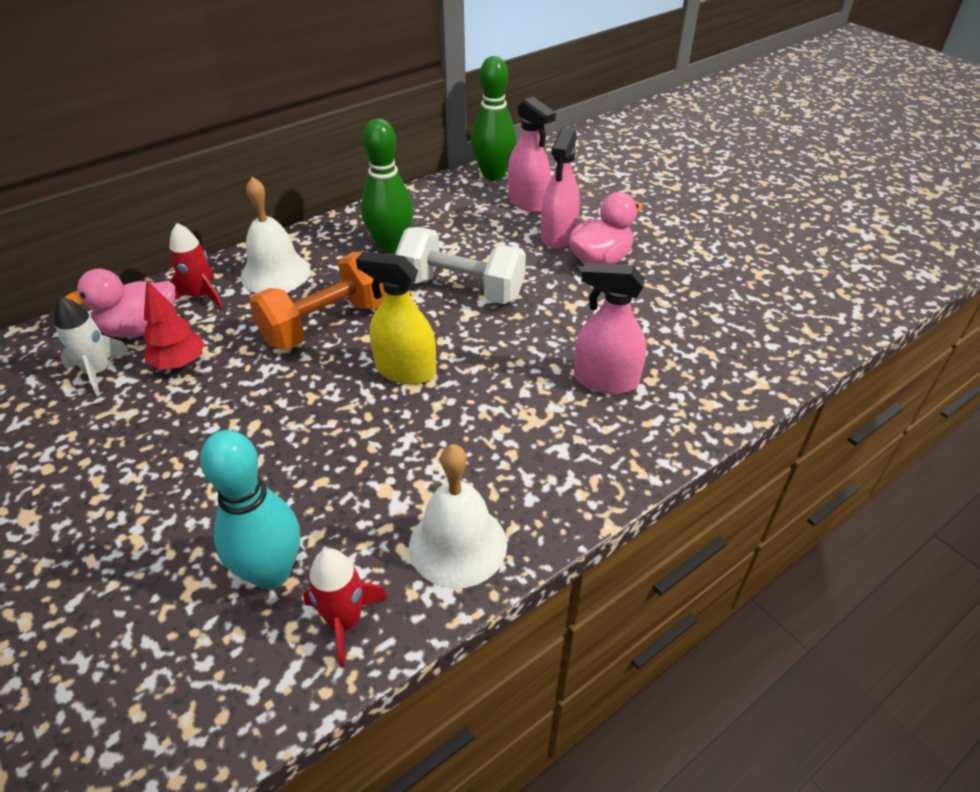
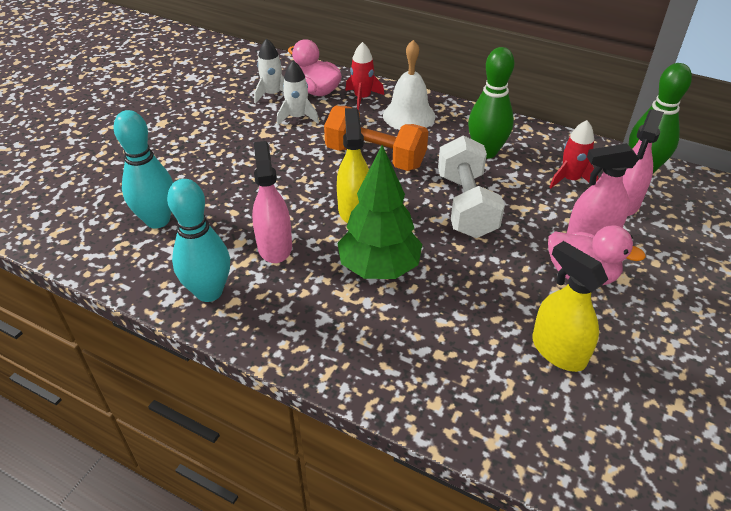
camera: 65 degrees right, 0 degrees up
red tree [143,279,205,369] -> white rocket [277,61,319,126]
red rocket [303,548,388,668] -> red rocket moved to [549,120,598,188]
white bell [409,444,507,588] -> turquoise bowling pin [167,179,230,302]
pink spray bottle [574,263,646,394] -> pink spray bottle moved to [252,141,292,263]
none -> green tree [337,145,422,279]
none -> yellow spray bottle [532,241,608,372]

